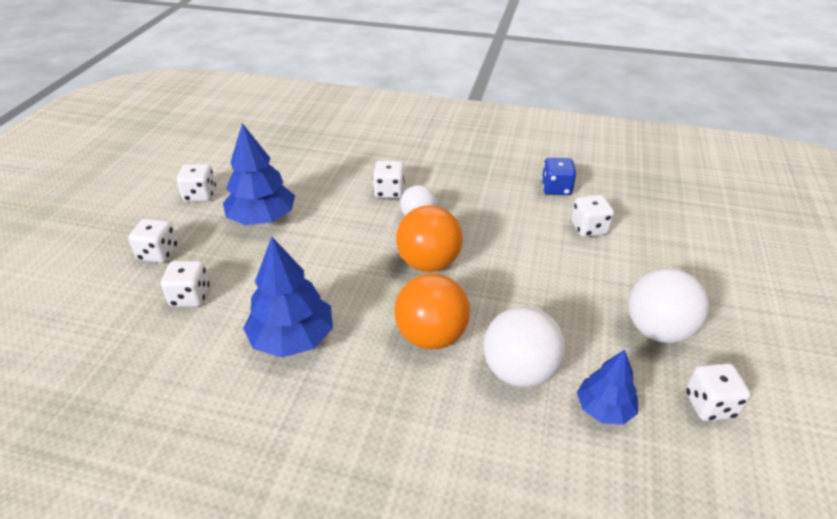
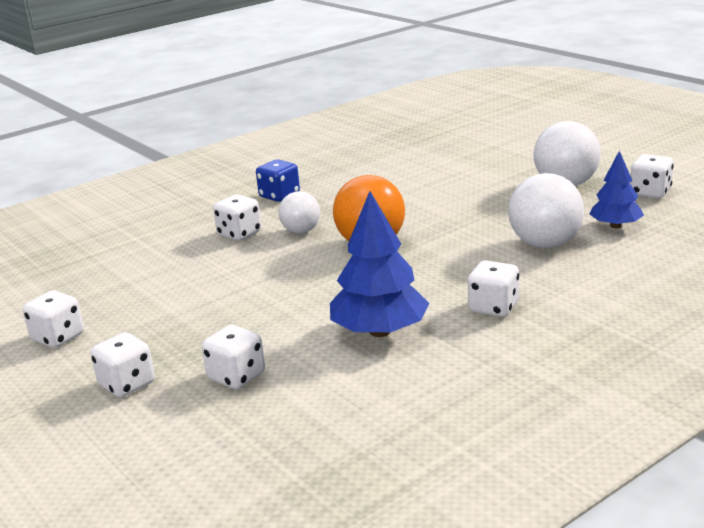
camera: 50 degrees left, 15 degrees down
blue tree [223,123,295,225] -> none
orange ball [394,273,470,349] -> none
blue dice [541,158,576,195] -> blue dice moved to [256,159,300,202]
white dice [571,195,614,237] -> white dice moved to [468,260,519,317]

